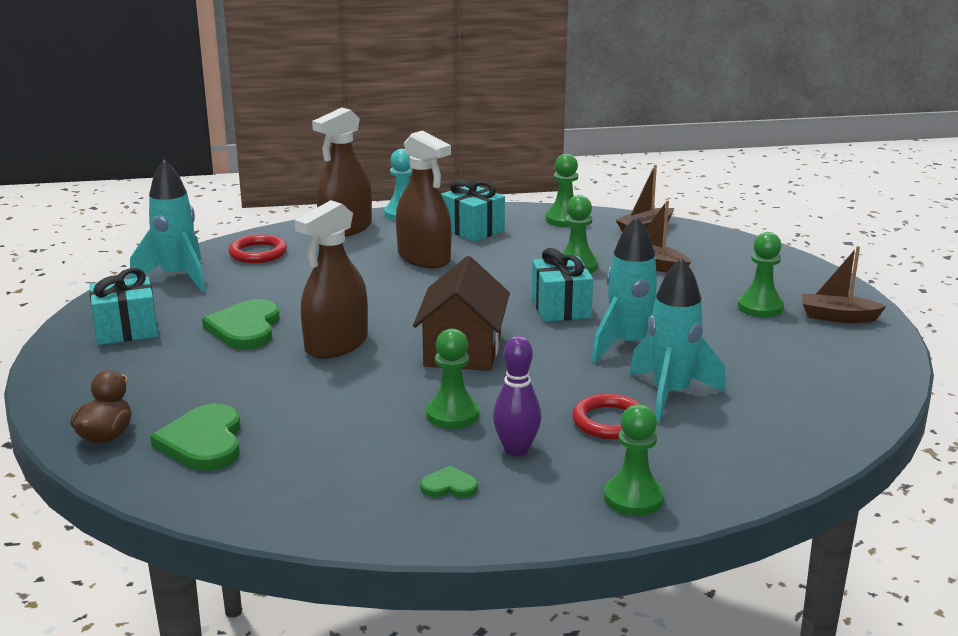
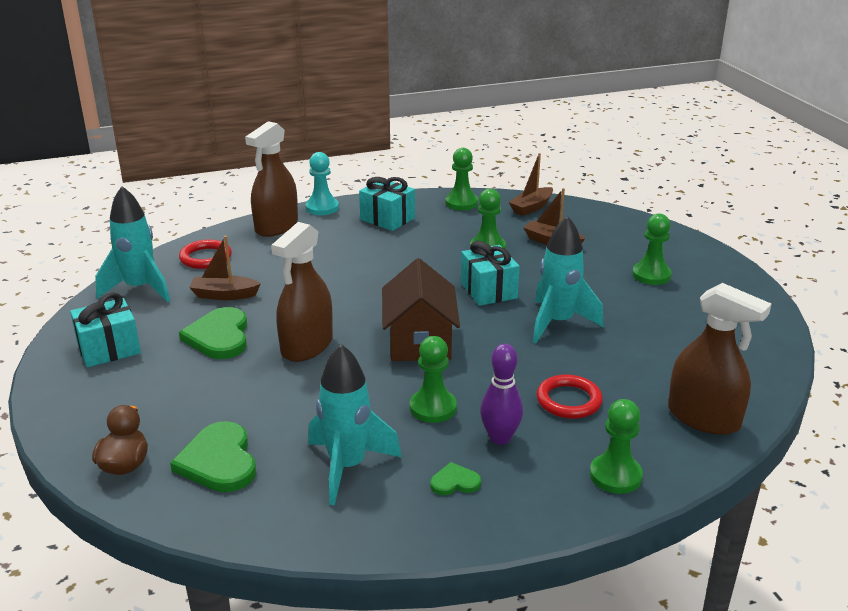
camera: 10 degrees left, 5 degrees up
brown spray bottle [396,131,451,269] -> brown spray bottle moved to [668,283,771,435]
turquoise rocket [629,258,726,423] -> turquoise rocket moved to [308,344,401,506]
brown boat [802,246,886,323] -> brown boat moved to [189,236,261,300]

